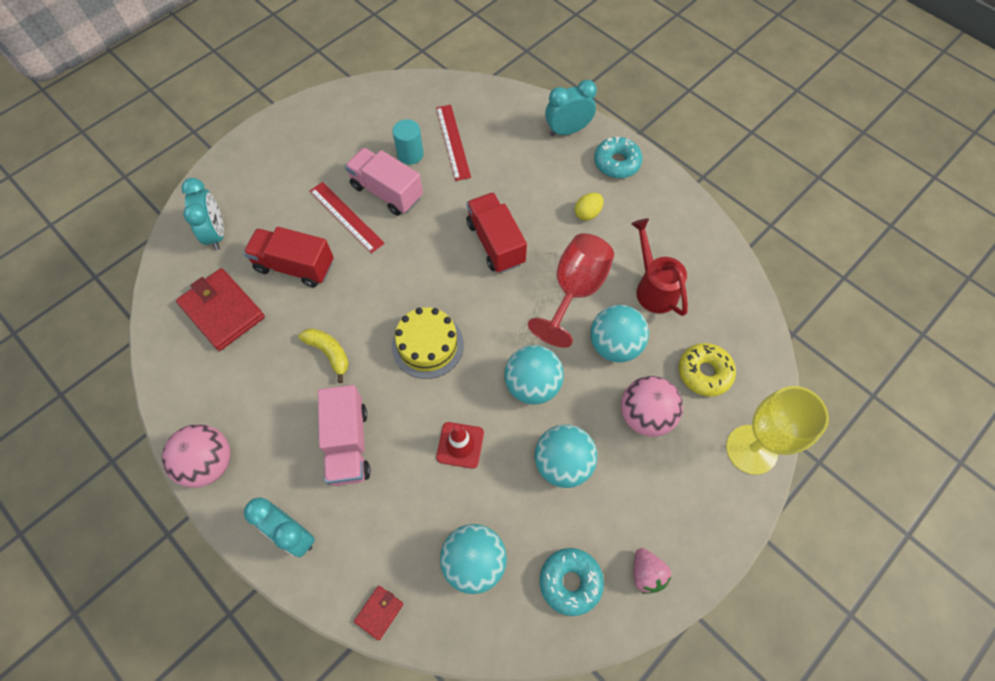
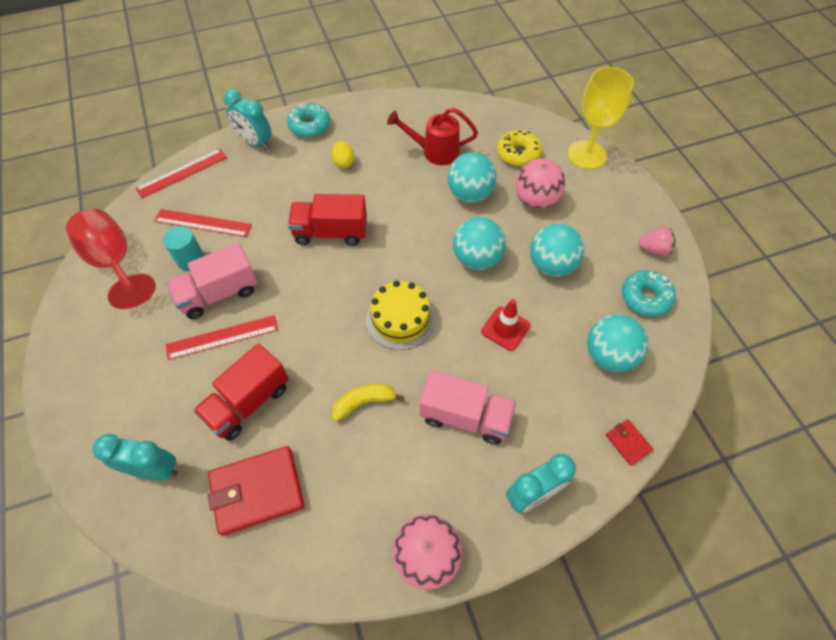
camera: 65 degrees left, 5 degrees down
red goblet [528,233,614,348] -> red goblet moved to [66,209,156,309]
turquoise clock [545,80,597,136] -> turquoise clock turned 60 degrees counterclockwise [223,90,271,150]
none -> red ruler [135,149,227,198]

